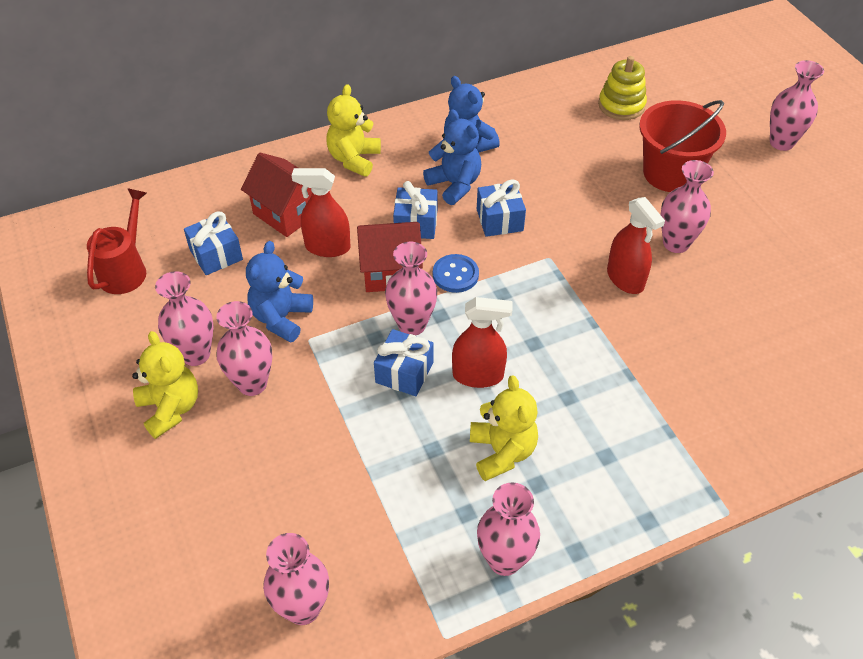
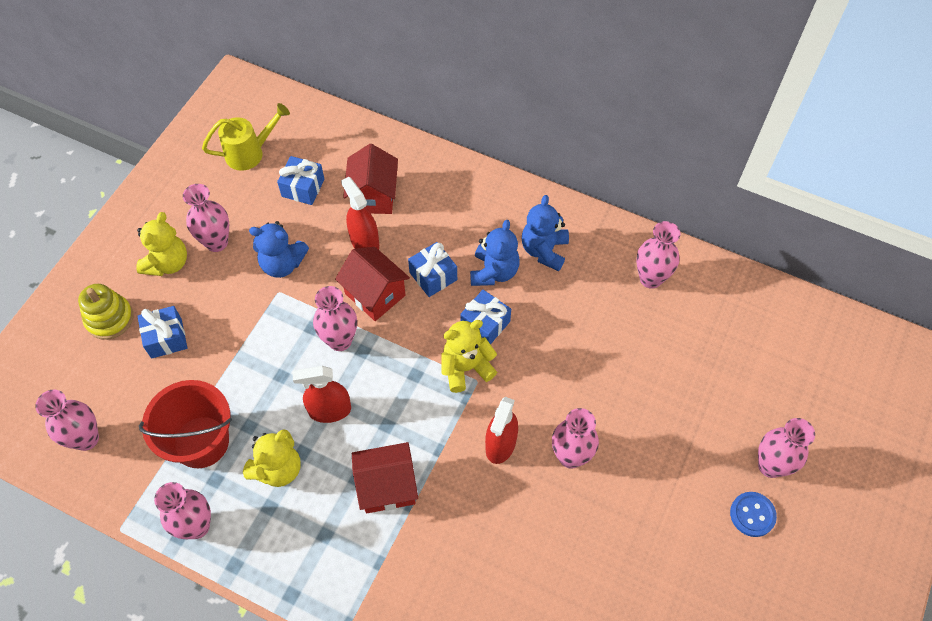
camera: 50 degrees right, 10 degrees up
red watering can [87,188,147,294] -> yellow watering can [202,103,290,171]
pink vase [216,301,272,396] -> pink vase moved to [636,221,681,289]
blue teddy bear [246,241,313,343] -> blue teddy bear turned 150 degrees counterclockwise [249,221,309,278]
yellow teddy bear [326,84,381,177] -> yellow teddy bear moved to [441,320,497,393]
blue gift [374,329,433,396] -> blue gift moved to [138,306,187,359]
blue button [433,254,479,293] -> blue button moved to [730,492,777,537]
red spray bottle [452,297,512,388] -> red spray bottle turned 120 degrees clockwise [293,366,351,423]
yellow stacking toy [598,56,647,120] -> yellow stacking toy moved to [78,284,133,340]
red bucket [639,100,726,192] -> red bucket moved to [139,380,232,468]
none -> red house [352,442,418,514]

